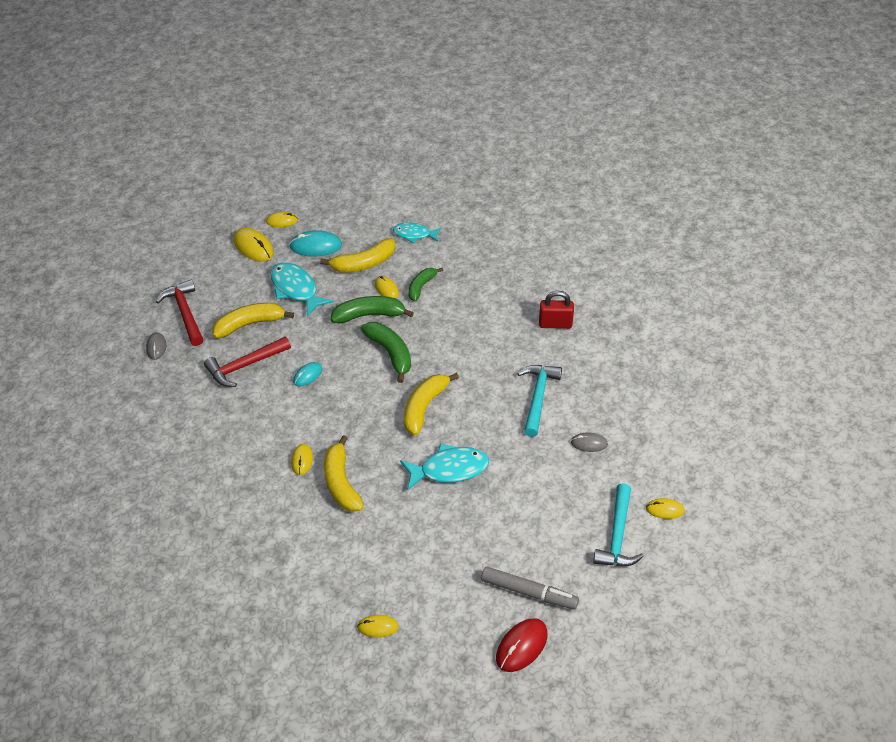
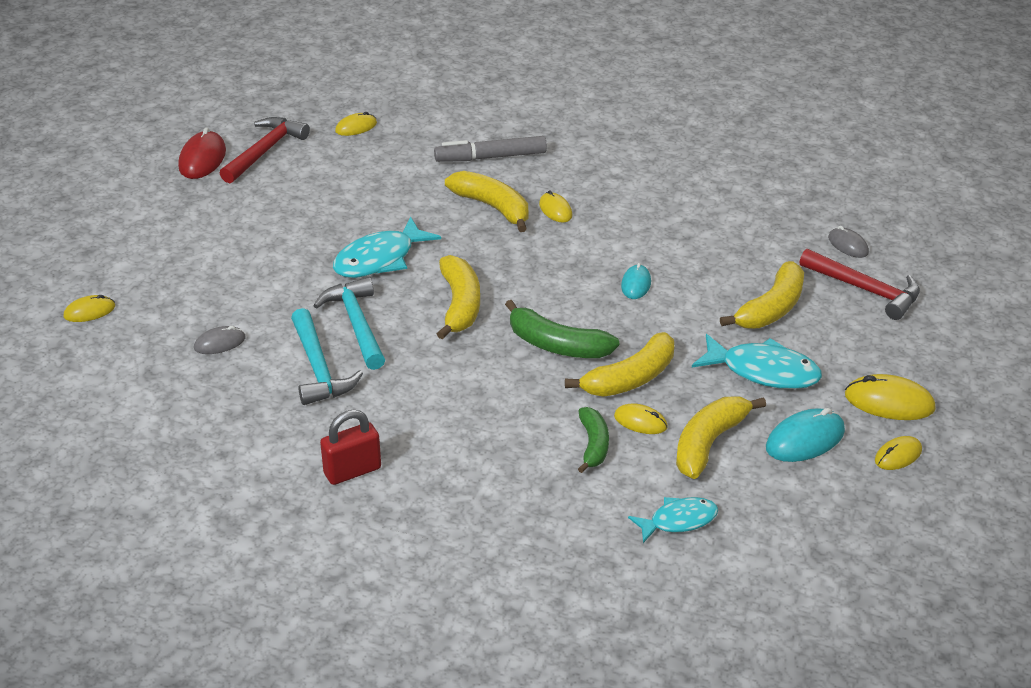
camera: 150 degrees right, 10 degrees down
red hammer [204,337,291,387] -> red hammer moved to [220,117,310,183]
green banana [330,296,414,323] -> yellow banana [565,332,674,397]
grey marker [481,567,579,609] -> grey marker moved to [434,136,547,162]
turquoise hammer [593,483,644,566] -> turquoise hammer moved to [313,277,385,370]

